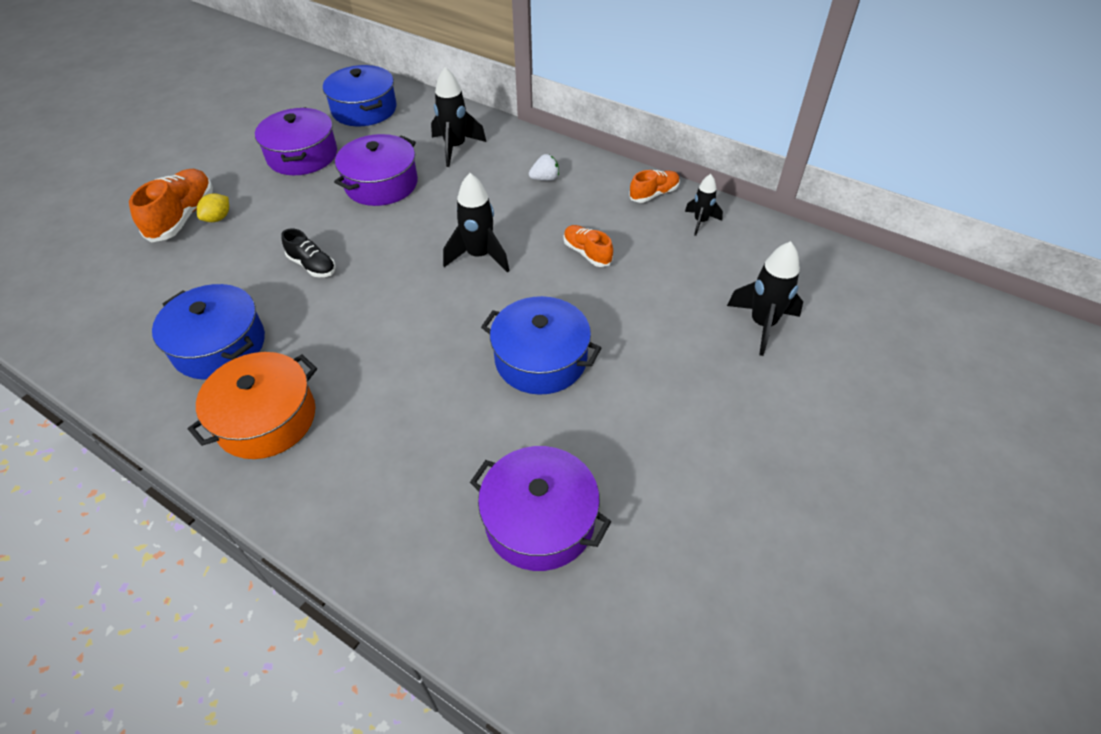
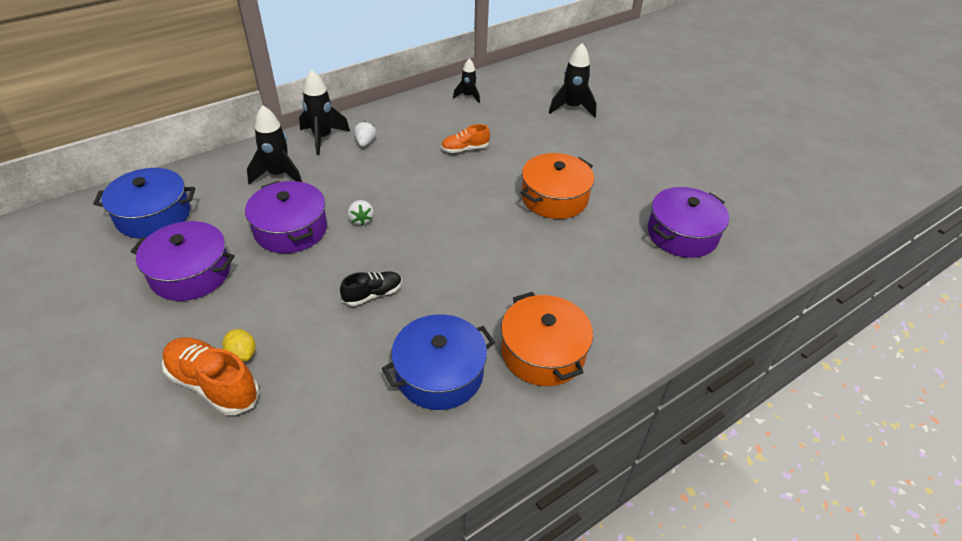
camera: 70 degrees left, 5 degrees down
black rocket [443,173,509,273] -> black rocket moved to [299,70,350,155]
blue pot [481,296,601,395] -> orange pot [521,153,594,219]
orange shoe [629,170,680,203] -> none
none -> white strawberry [348,200,374,225]

